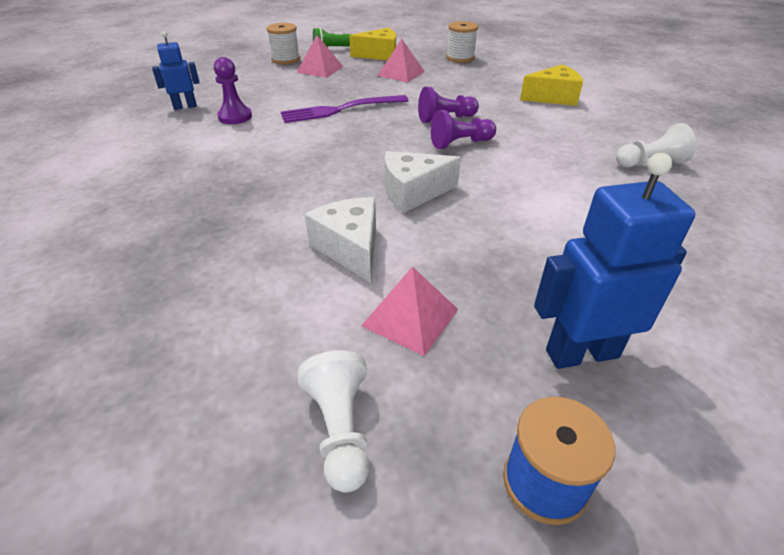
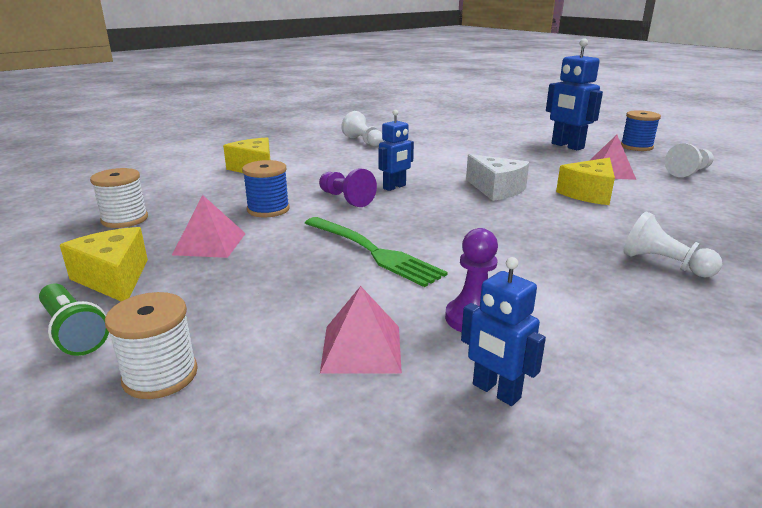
camera: 115 degrees left, 15 degrees down
purple fork [281,95,409,123] -> green fork [305,217,448,287]
pink pyramid [296,35,343,78] -> pink pyramid moved to [320,286,402,374]
white cheese [305,197,376,283] -> yellow cheese [556,158,615,205]
purple pawn [431,110,496,149] -> blue robot [378,110,414,191]
none -> blue spool [242,160,290,218]
none -> white pawn [623,211,722,278]

